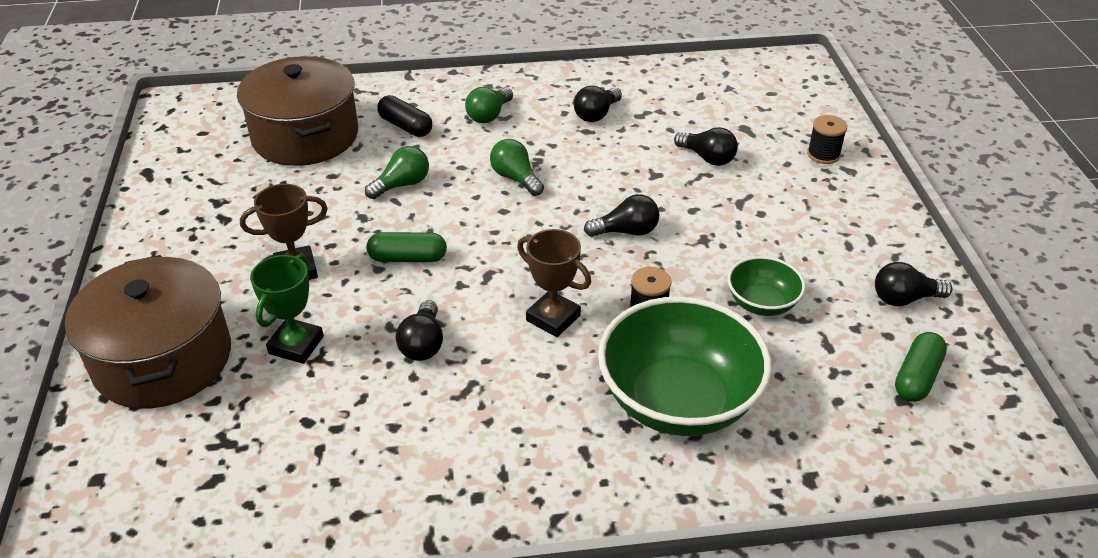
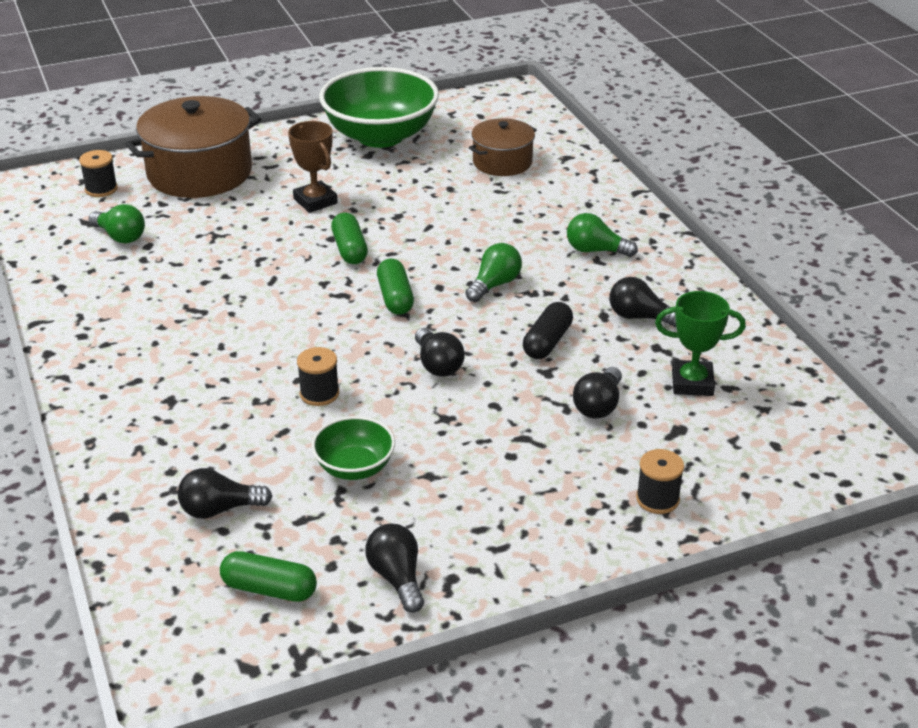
camera: 75 degrees right, 5 degrees down
brown pot [237,56,358,166] -> brown pot [469,118,537,176], size x0.58
green trophy [250,254,324,364] -> green trophy moved to [655,291,746,396]
green light bulb [365,146,429,199] -> green light bulb moved to [89,204,145,243]
black capsule [377,95,432,137] -> black capsule moved to [523,302,573,359]
black light bulb [396,300,443,361] -> black light bulb moved to [178,468,272,519]
brown trophy [517,229,591,337] -> none
green bowl [598,297,772,436] -> green bowl moved to [319,67,439,148]
none -> black spool [79,150,118,197]
none -> green capsule [377,259,414,315]

